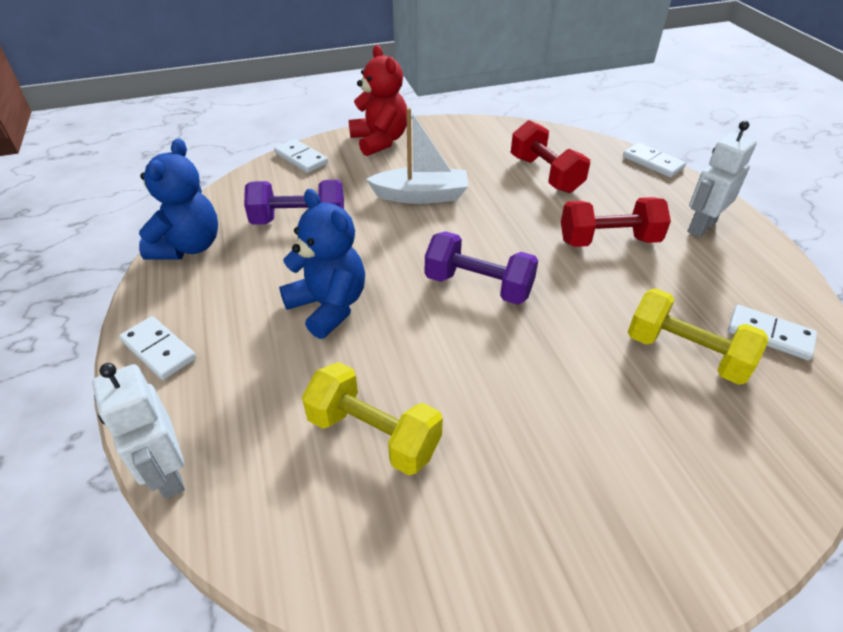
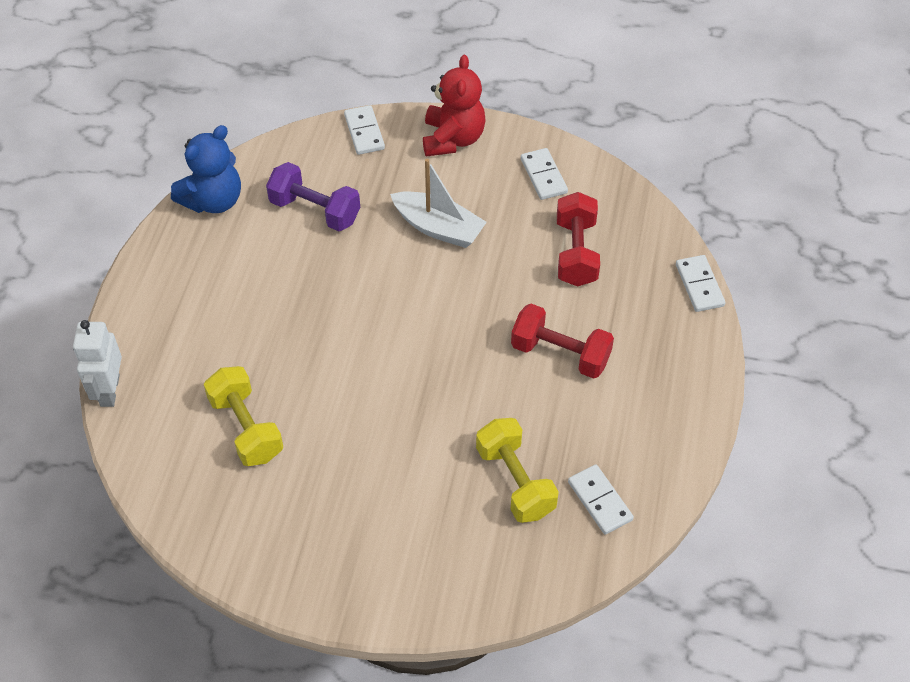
camera: 30 degrees right, 10 degrees up
white domino [119,316,196,380] -> white domino moved to [521,148,568,200]
blue teddy bear [279,189,365,339] -> none
purple dumbbell [425,231,538,305] -> none
white robot [687,121,757,237] -> none

